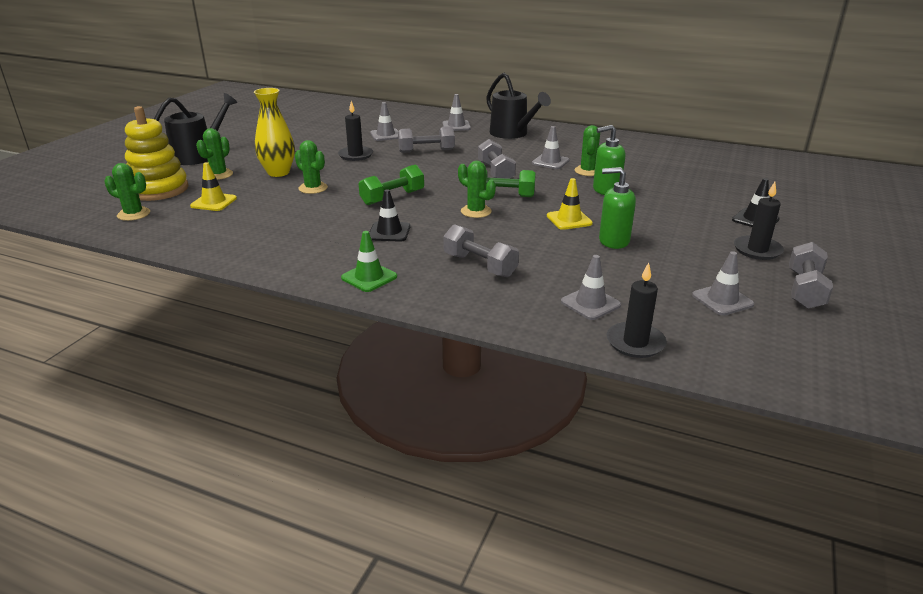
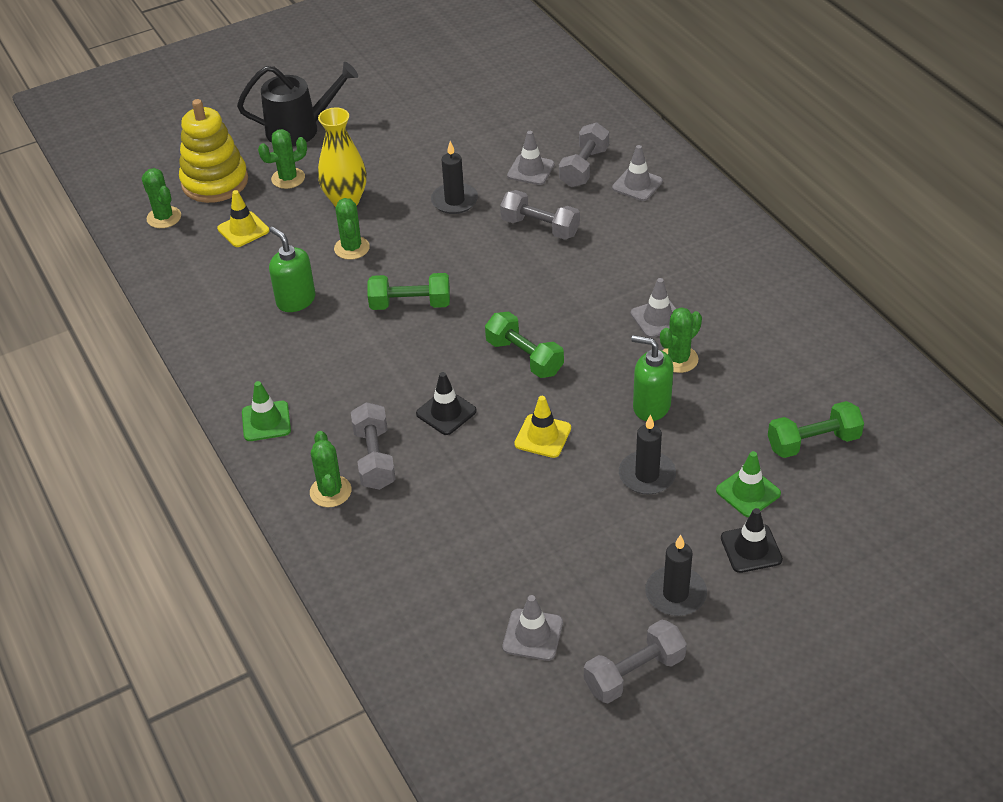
camera: 40 degrees right, 15 degrees up
black traffic cone [369,189,410,242] -> black traffic cone moved to [416,372,477,435]
green cactus [458,161,496,218] -> green cactus moved to [310,431,351,507]
grey dumbbell [478,139,516,179] -> grey dumbbell moved to [559,123,609,187]
black watering can [486,73,551,139] -> none
grey traffic cone [561,255,621,320] -> none
green soap dispenser [599,167,636,249] -> green soap dispenser moved to [269,227,315,312]
black candle [607,262,667,358] -> black candle moved to [619,415,676,494]
none -> green traffic cone [716,451,781,517]
none -> green dumbbell [768,401,864,458]

